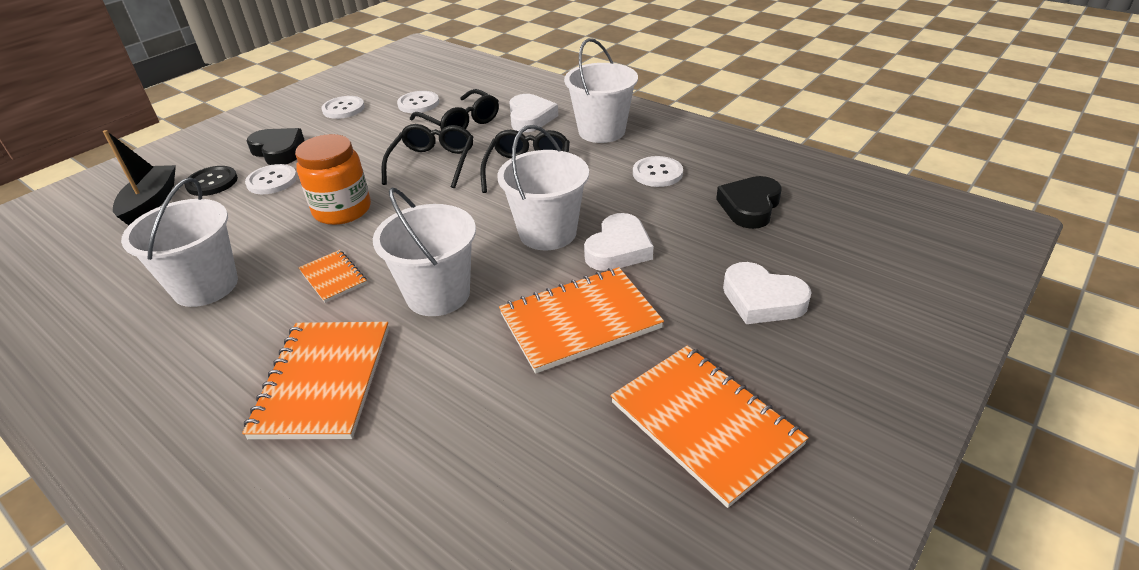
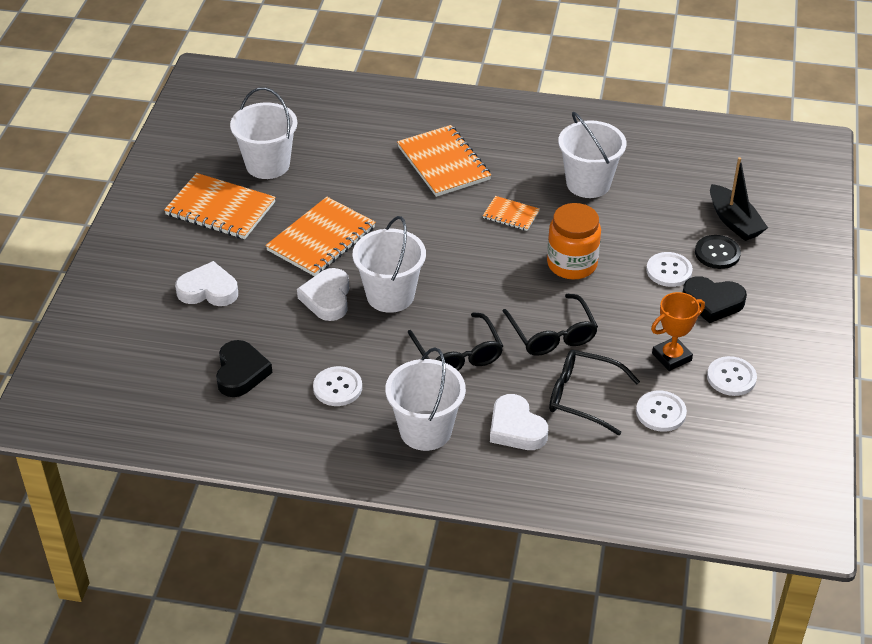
camera: 150 degrees right, 5 degrees up
white bucket [373,188,476,316] -> white bucket moved to [230,87,297,179]
none -> orange trophy [651,292,705,371]

